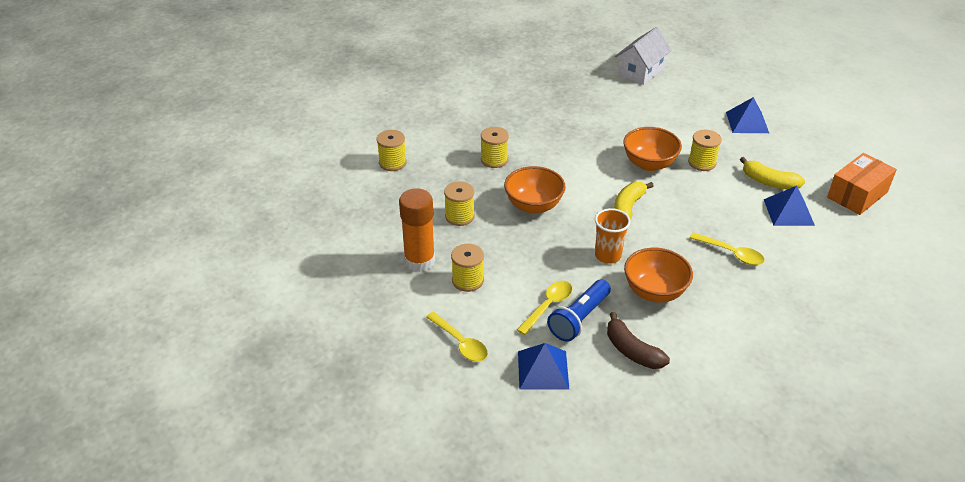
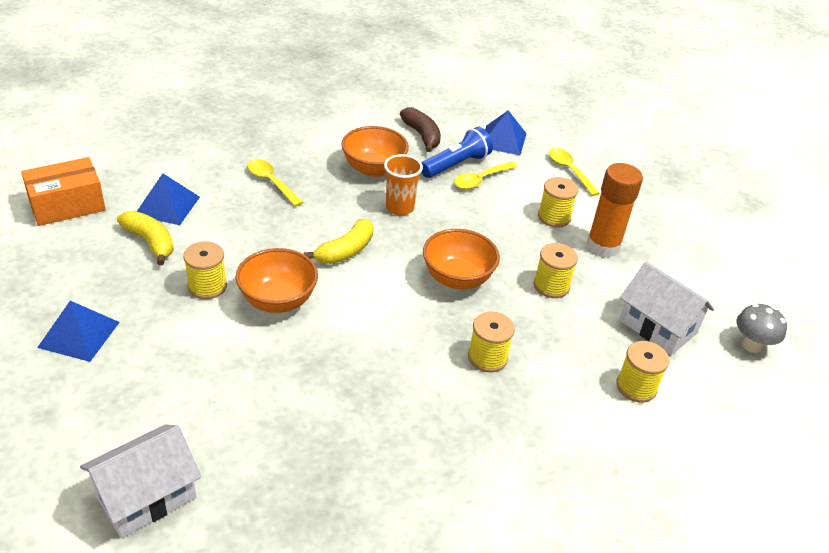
camera: 170 degrees left, 0 degrees up
none -> white house [619,262,714,355]
none -> grey mushroom [737,304,787,353]

